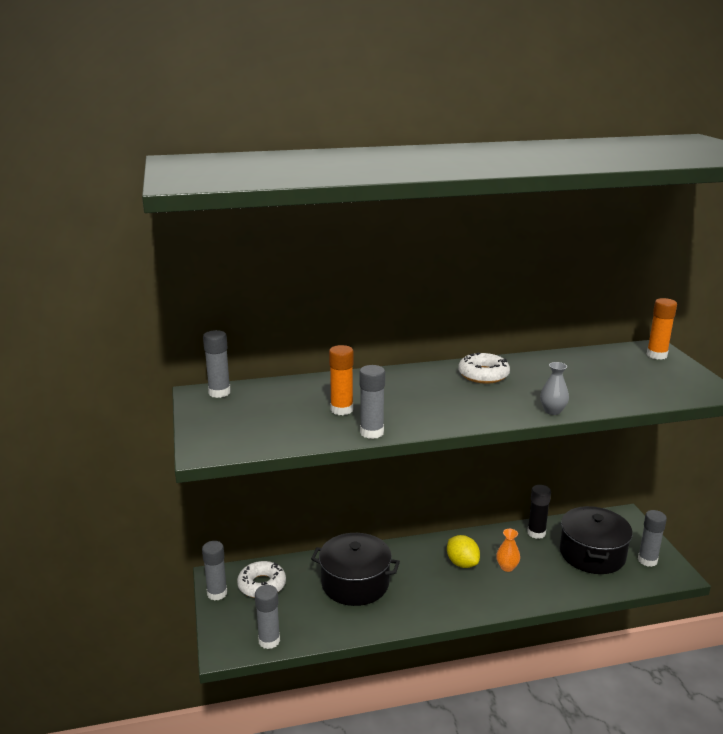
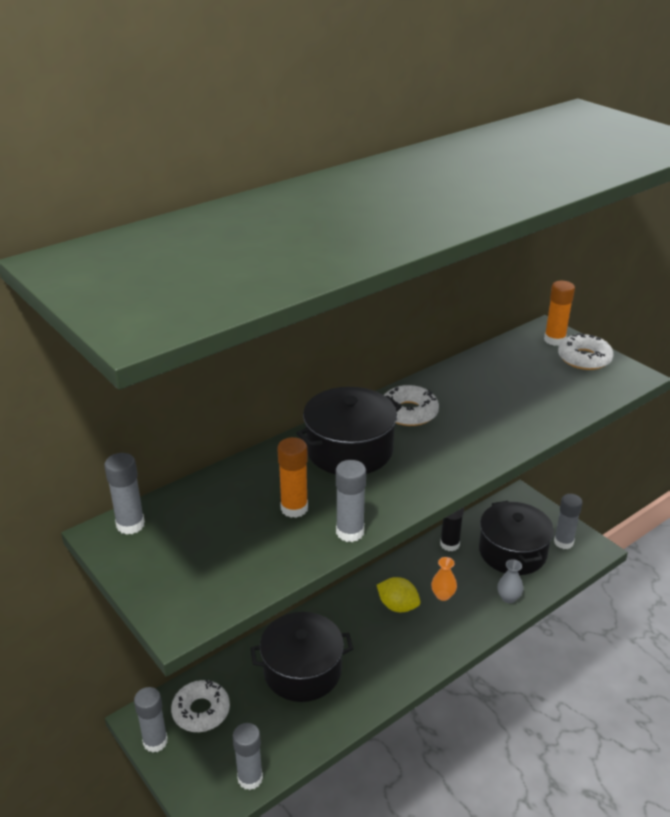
camera: 25 degrees left, 10 degrees up
grey vase [540,362,569,415] -> grey vase moved to [497,559,523,603]
none -> black pot [296,387,402,474]
none -> white donut [558,333,614,370]

